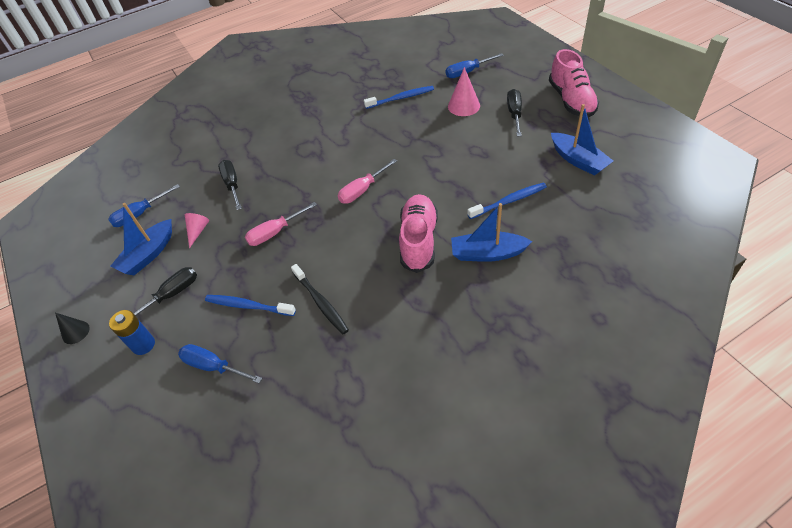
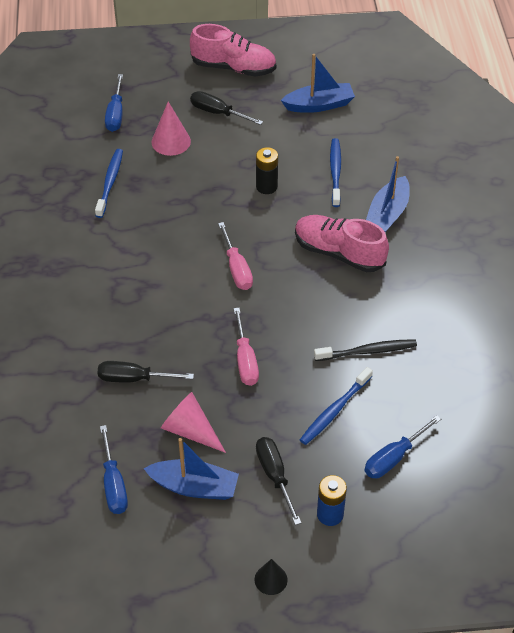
camera: 70 degrees left, 0 degrees up
blue boat [111,203,172,275] -> blue boat turned 45 degrees counterclockwise [144,438,239,500]
pink cone [185,213,209,248] -> pink cone [161,392,226,453], size x1.57
none -> black battery [256,147,278,194]

